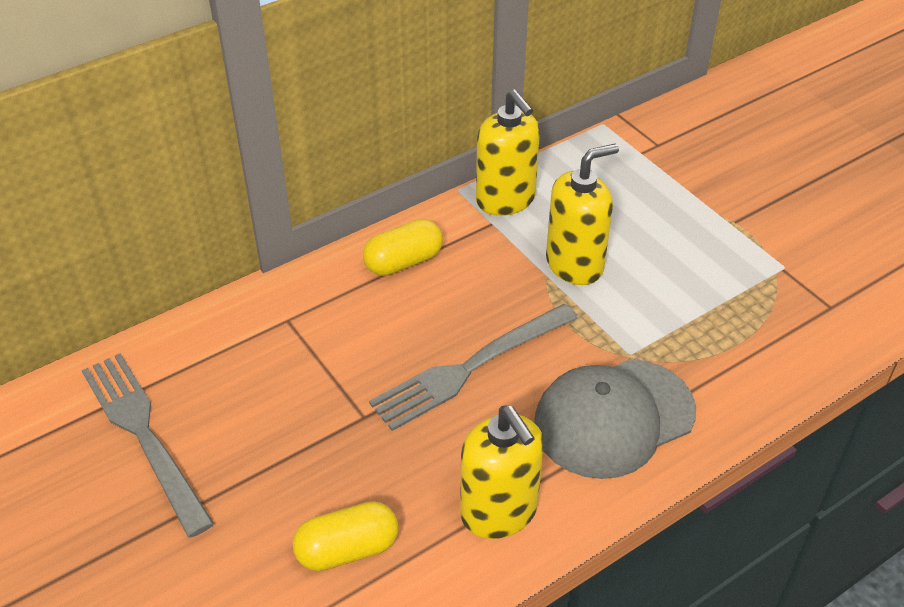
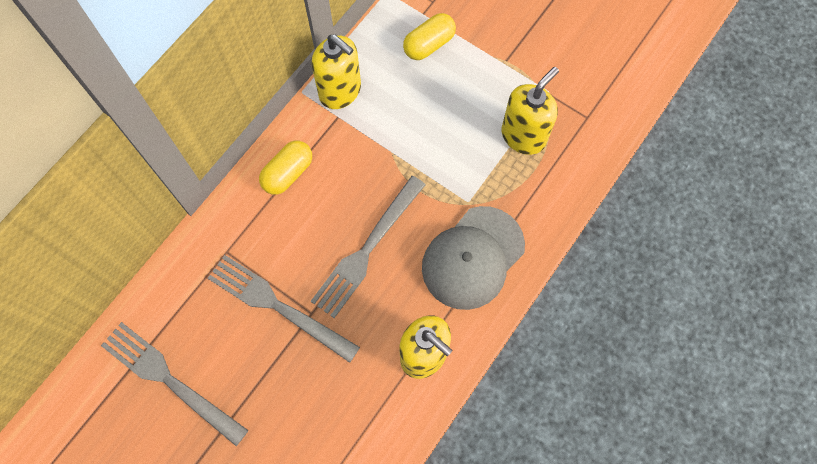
camera: 20 degrees left, 25 degrees up
yellow capsule [293,501,399,571] -> yellow capsule moved to [403,13,456,60]
yellow soap dispenser [546,144,619,285] -> yellow soap dispenser moved to [502,67,559,155]
none -> grey fork [208,255,360,363]

